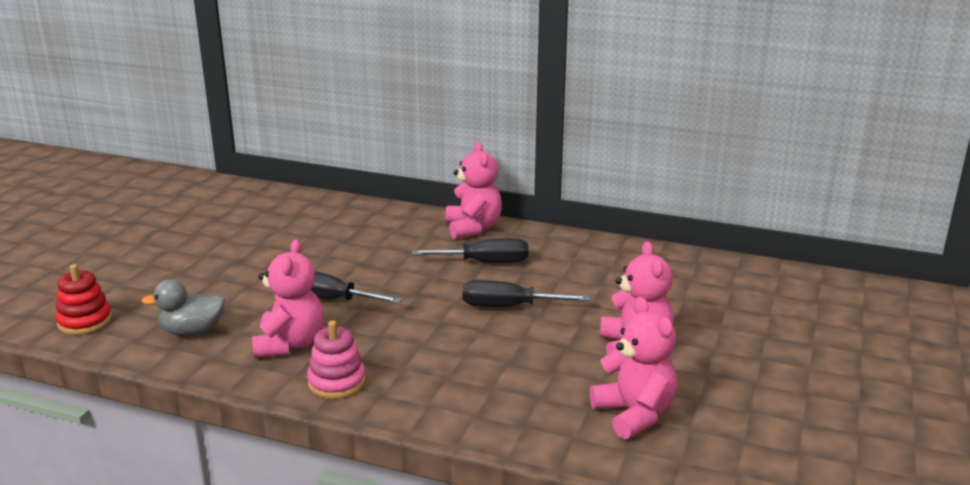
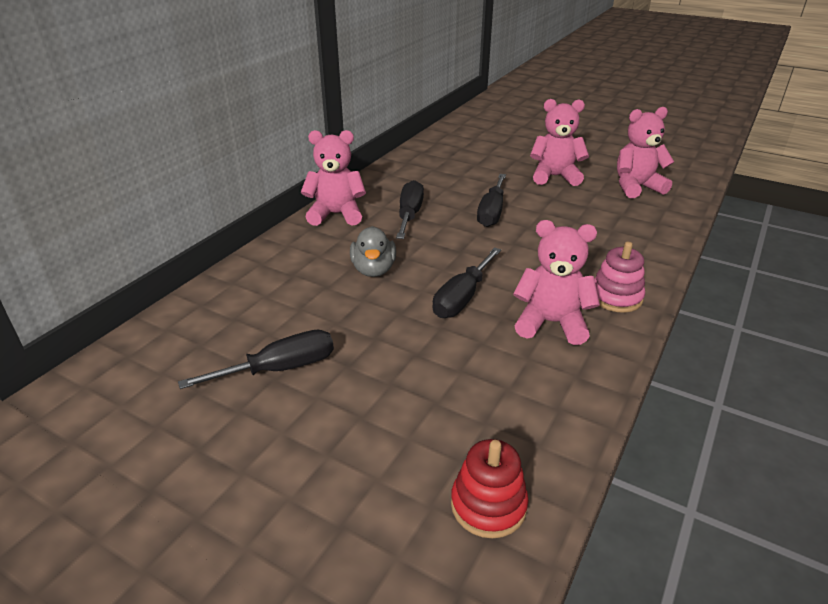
camera: 80 degrees left, 10 degrees up
grey duck [141,279,225,336] -> grey duck moved to [350,226,396,277]
none -> black screwdriver [178,330,334,389]

